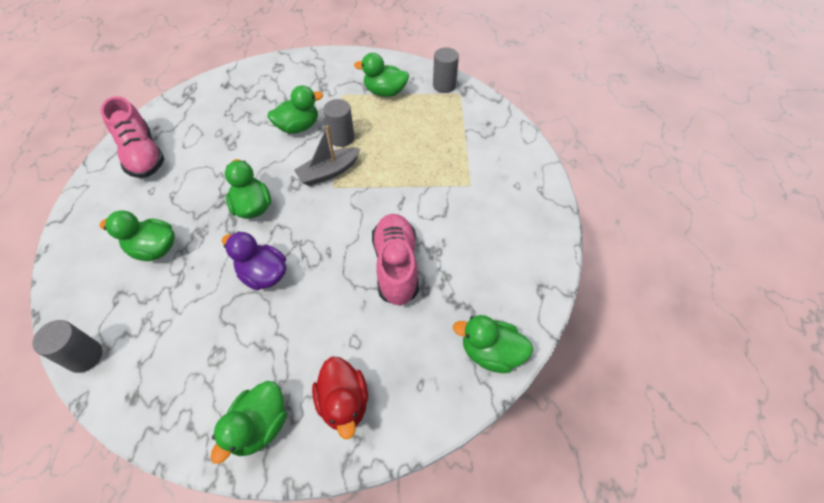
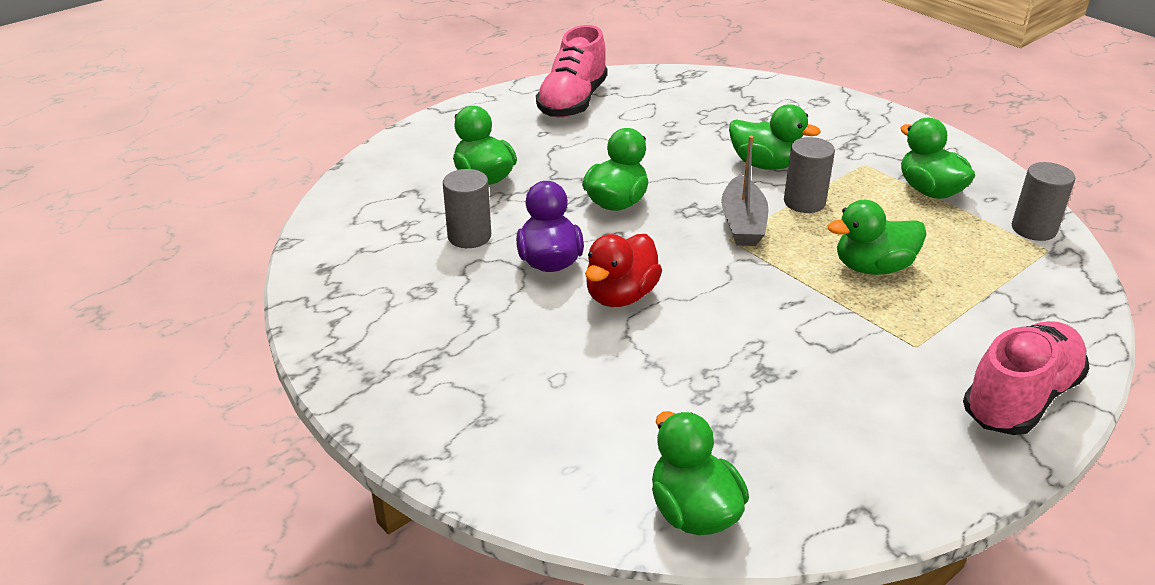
camera: 50 degrees right, 20 degrees down
grey cylinder [32,320,103,373] -> grey cylinder moved to [443,169,491,248]
green duck [211,381,287,464] -> green duck moved to [828,200,927,275]
grey boat [294,125,361,186] -> grey boat turned 105 degrees counterclockwise [721,136,769,246]
red duck [312,357,368,439] -> red duck moved to [585,234,662,307]
pink shoe [372,214,419,306] -> pink shoe moved to [963,321,1090,435]

